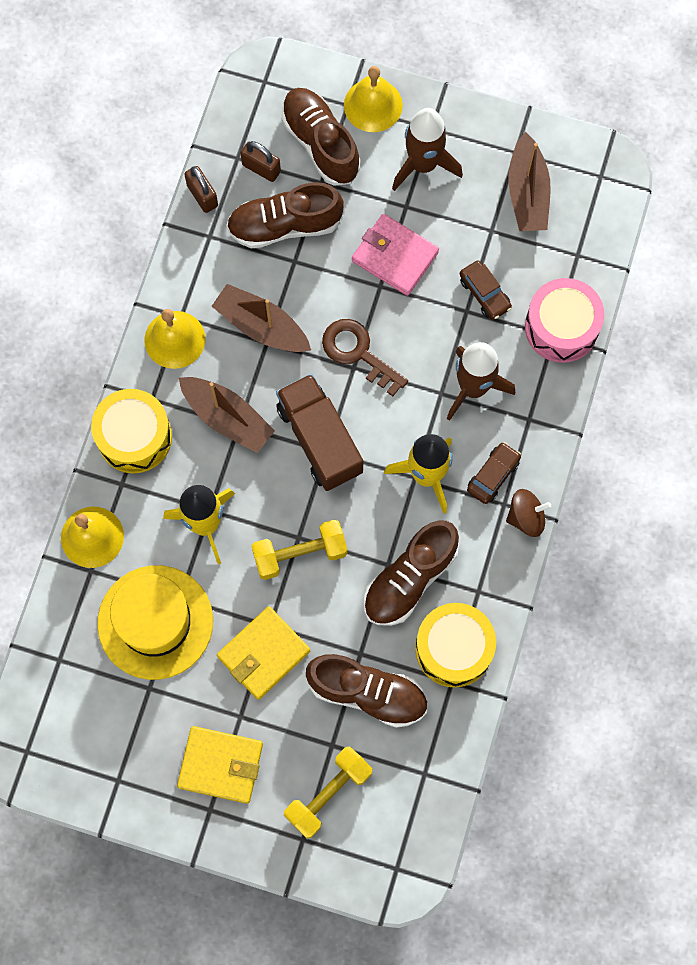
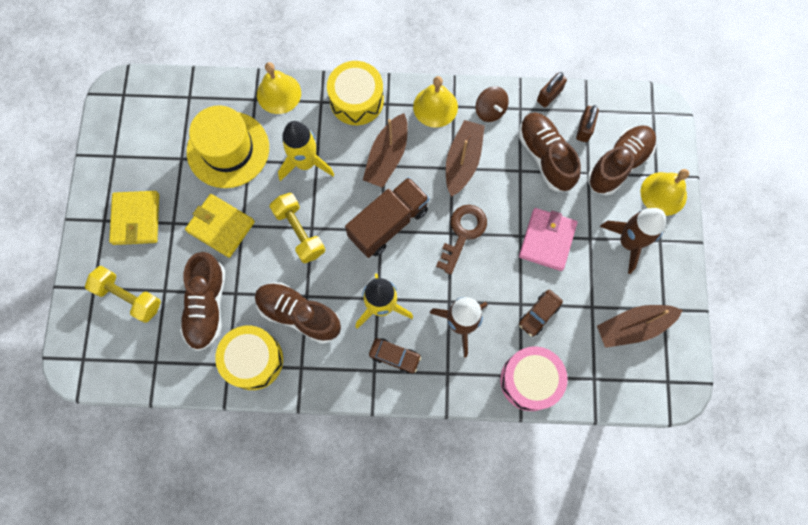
camera: 75 degrees right, 0 degrees up
brown spinning top [506,489,551,537] -> brown spinning top moved to [476,86,509,122]

